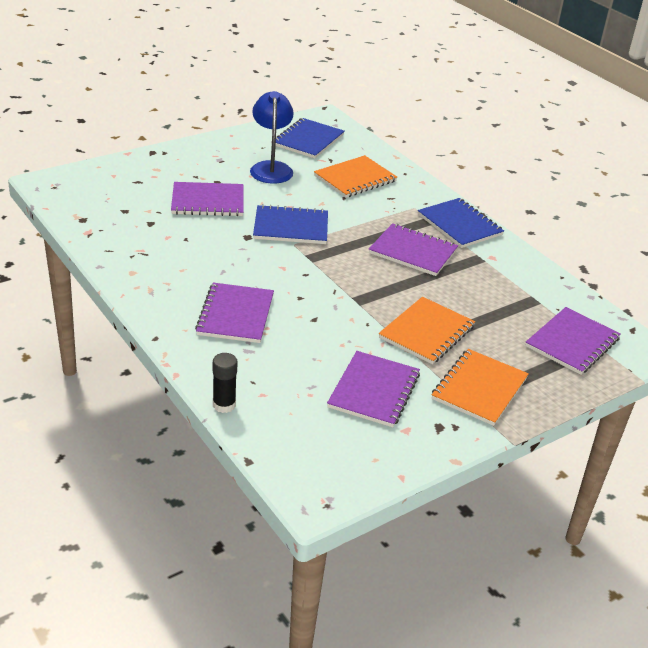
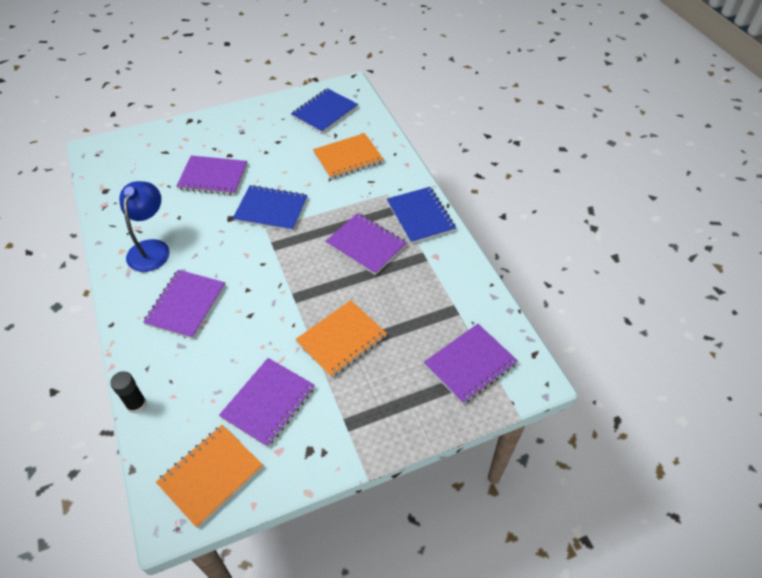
camera: 15 degrees right, 15 degrees up
blue lamp [250,91,294,184] -> blue lamp moved to [119,181,170,272]
orange notebook [432,349,529,426] -> orange notebook moved to [156,425,263,528]

